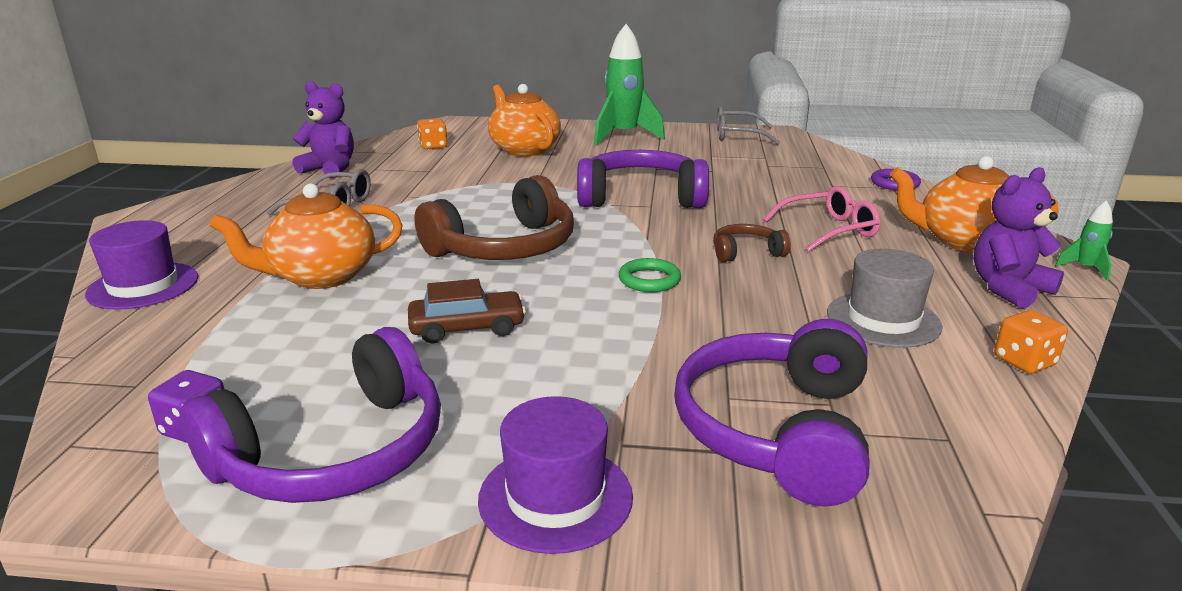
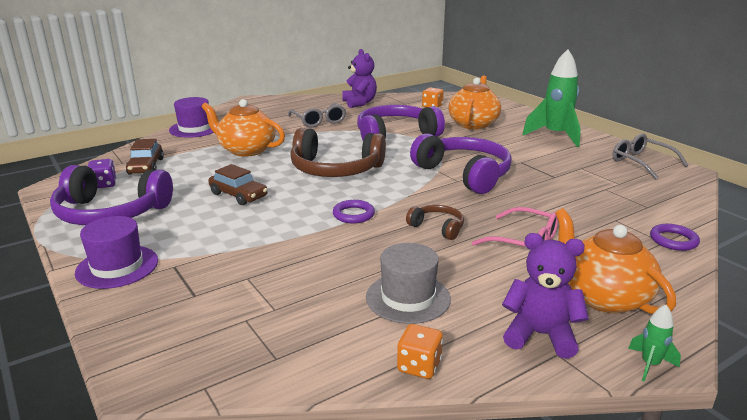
camera: 50 degrees right, 0 degrees up
green ring [619,258,681,292] -> purple ring [333,200,375,223]
purple headphones [674,319,869,507] -> purple headphones moved to [357,105,445,140]
none -> brown car [126,139,164,175]

